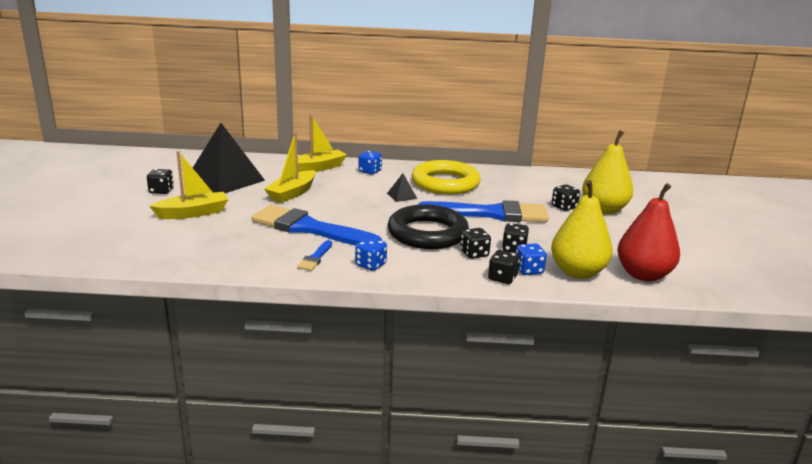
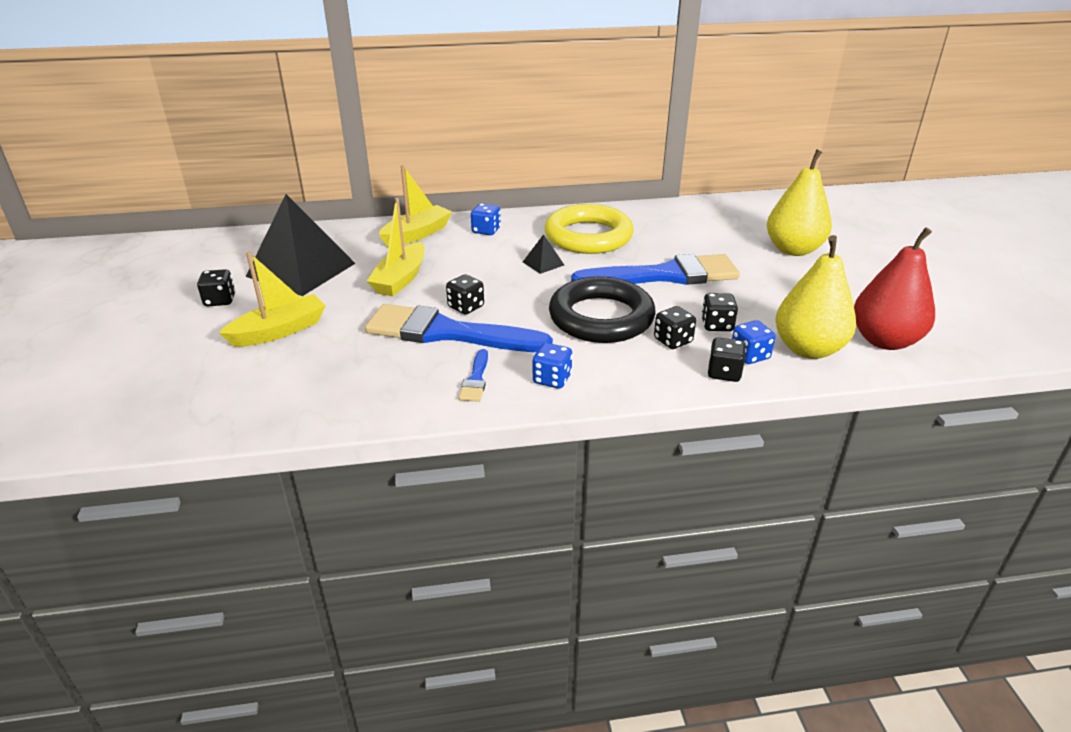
camera: 10 degrees left, 10 degrees up
black dice [552,184,580,211] -> black dice moved to [446,274,484,315]

